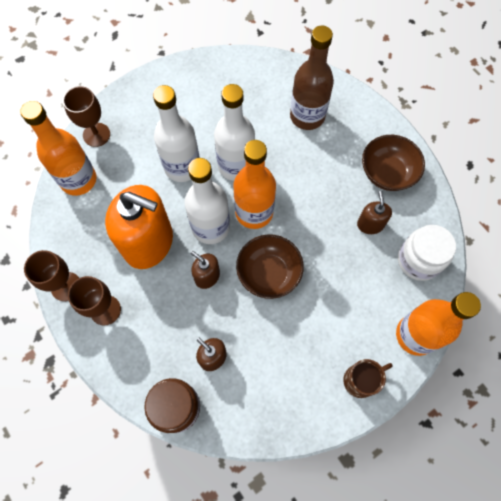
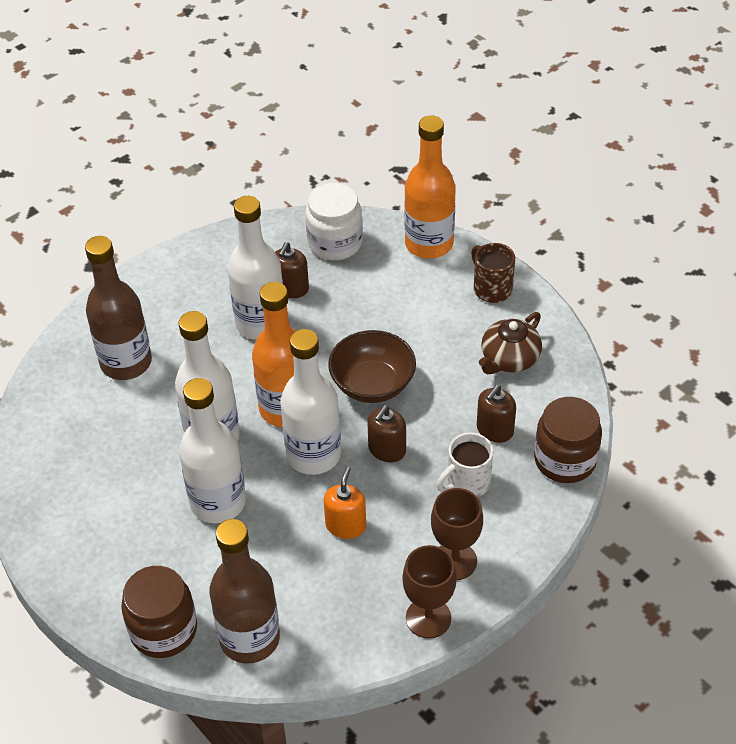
camera: 95 degrees left, 20 degrees down
orange bottle [20,101,97,196] -> brown bottle [209,519,280,664]
brown goblet [63,86,110,147] -> brown jar [121,566,197,658]
orange soap dispenser [105,185,173,269] -> orange soap dispenser [324,467,366,539], size x0.46
brown soap dispenser [357,191,392,234] -> brown soap dispenser turned 60 degrees counterclockwise [275,242,309,298]
brown bowl [362,135,425,191] -> none
none -> white bottle [228,196,283,340]
none -> white mug [437,432,493,497]
none -> brown teapot [479,312,542,374]

